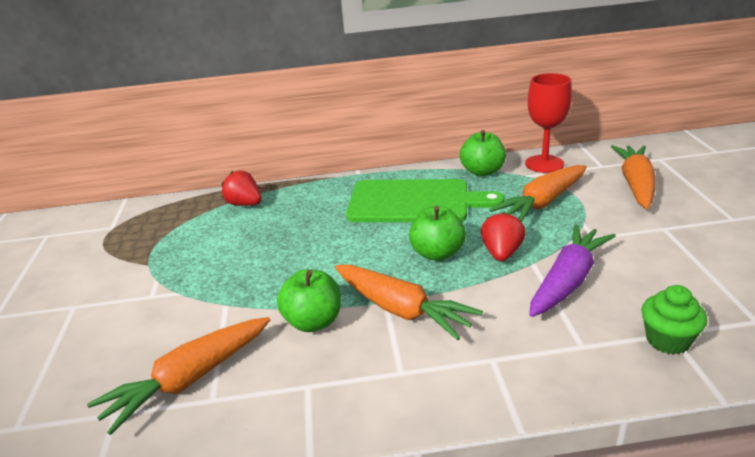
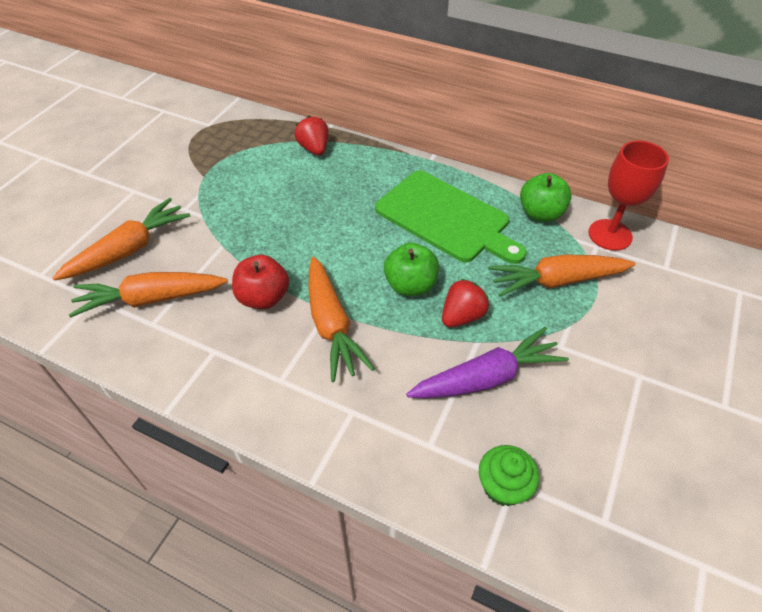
camera: 30 degrees right, 20 degrees up
green apple [277,269,341,332] -> red apple [232,255,289,309]
orange carrot [611,145,656,209] -> orange carrot moved to [53,198,190,281]

